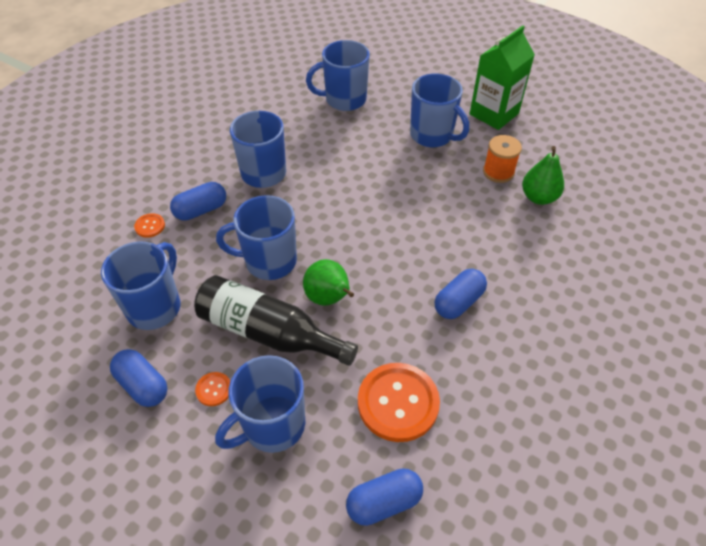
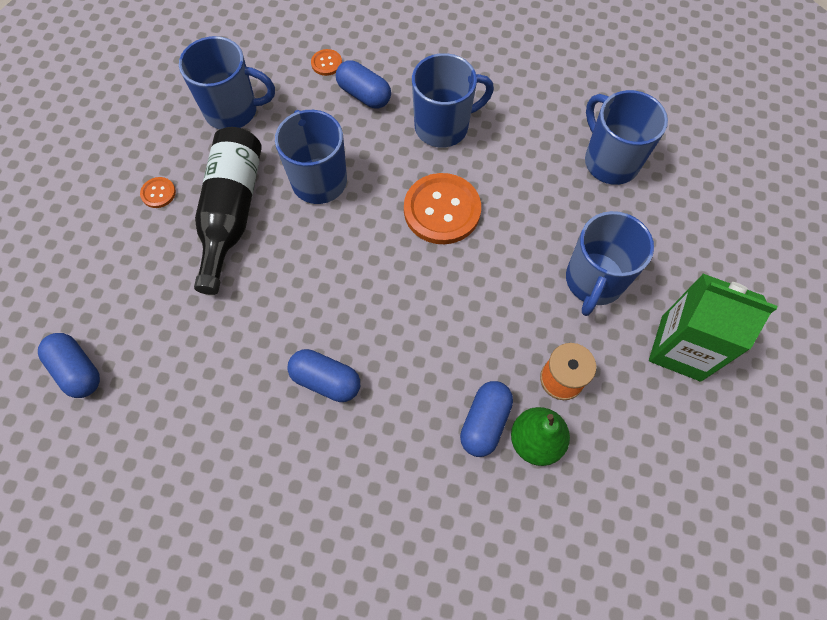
camera: 70 degrees right, 15 degrees up
blue capsule [110,349,168,407] -> blue capsule moved to [460,381,513,457]
blue mug [215,355,305,453] -> none
green pear [303,259,354,306] -> none
orange button [358,363,440,442] -> orange button moved to [404,173,481,244]

